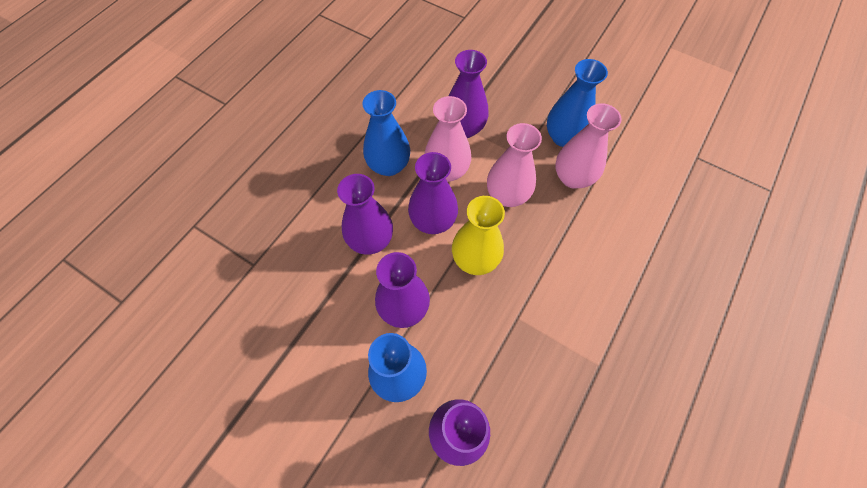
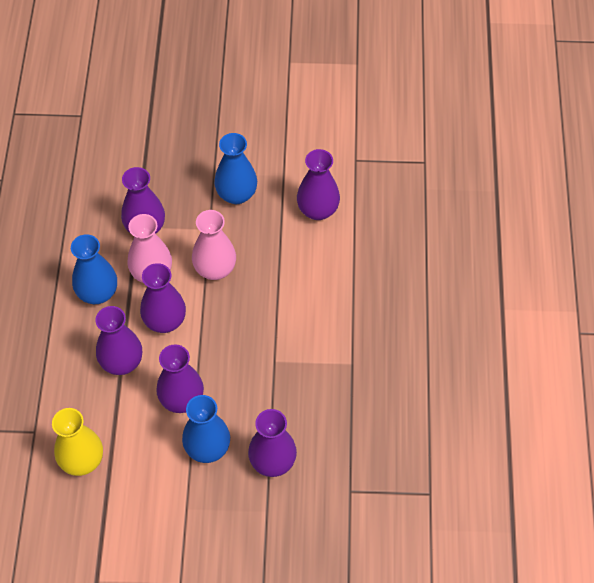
camera: 30 degrees left, 5 degrees down
yellow vase [452,196,505,275] -> yellow vase moved to [52,408,103,476]
pink vase [555,103,622,189] -> none
none -> purple vase [297,149,340,220]

